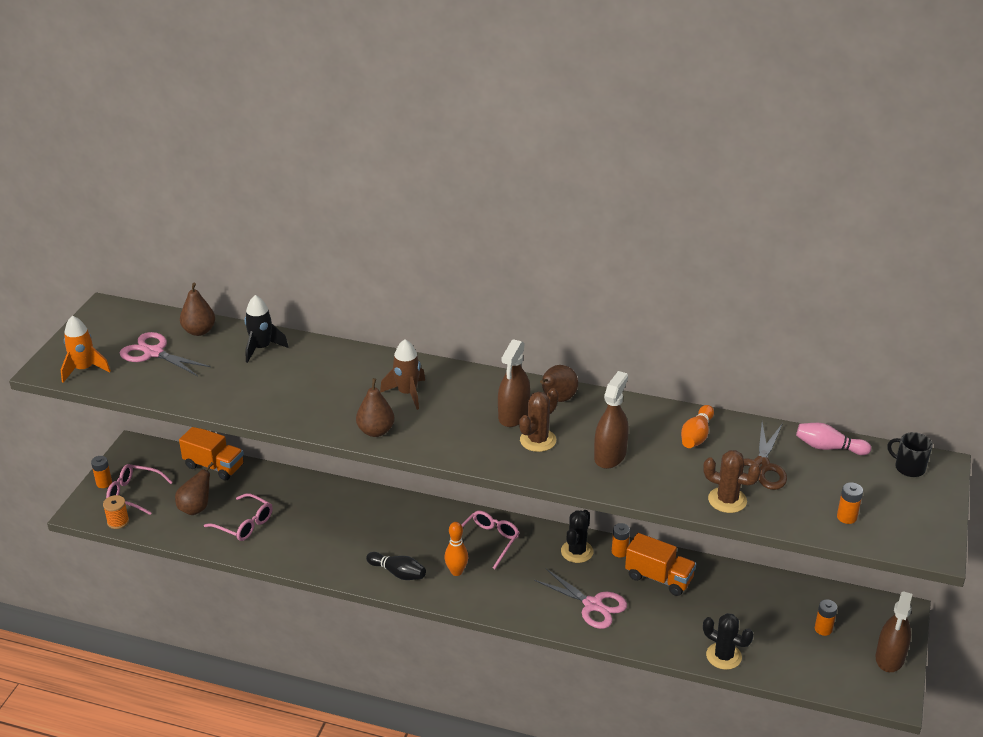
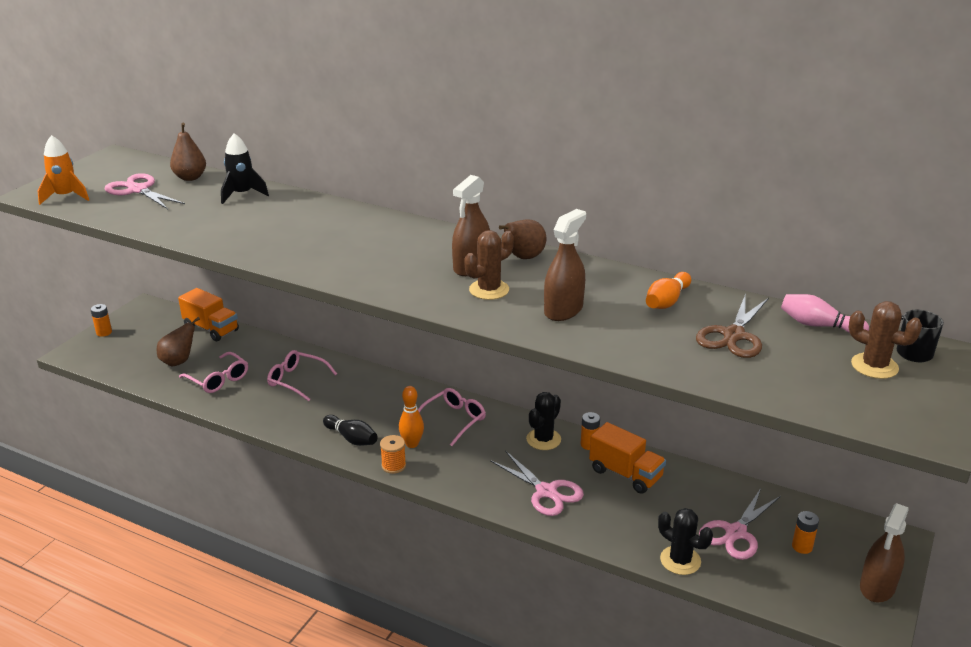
camera: 10 degrees right, 5 degrees down
orange spool [103,495,129,529] -> orange spool moved to [380,435,406,474]
pink glasses [106,464,173,515] -> pink glasses moved to [267,350,337,401]
brown pear [356,378,395,437] -> none
brown rocket [380,339,425,410] -> none
brown cactus [703,450,761,513] -> brown cactus moved to [849,301,922,379]
orange battery [837,482,863,524] -> none
none -> pink scissors [699,488,781,560]

